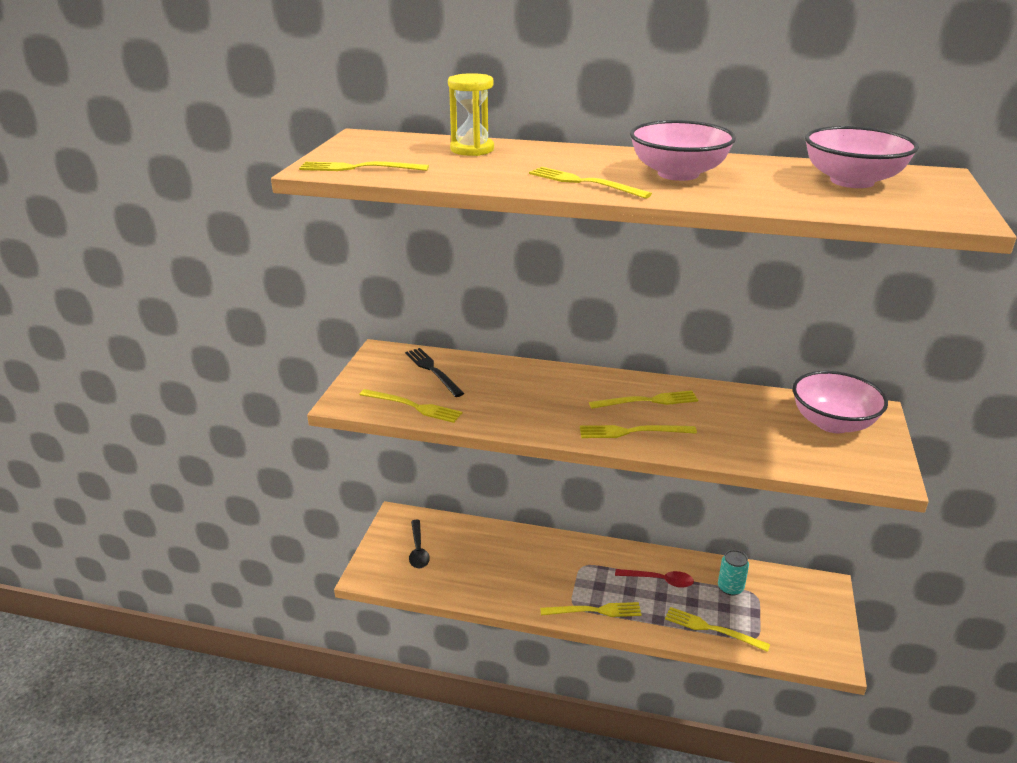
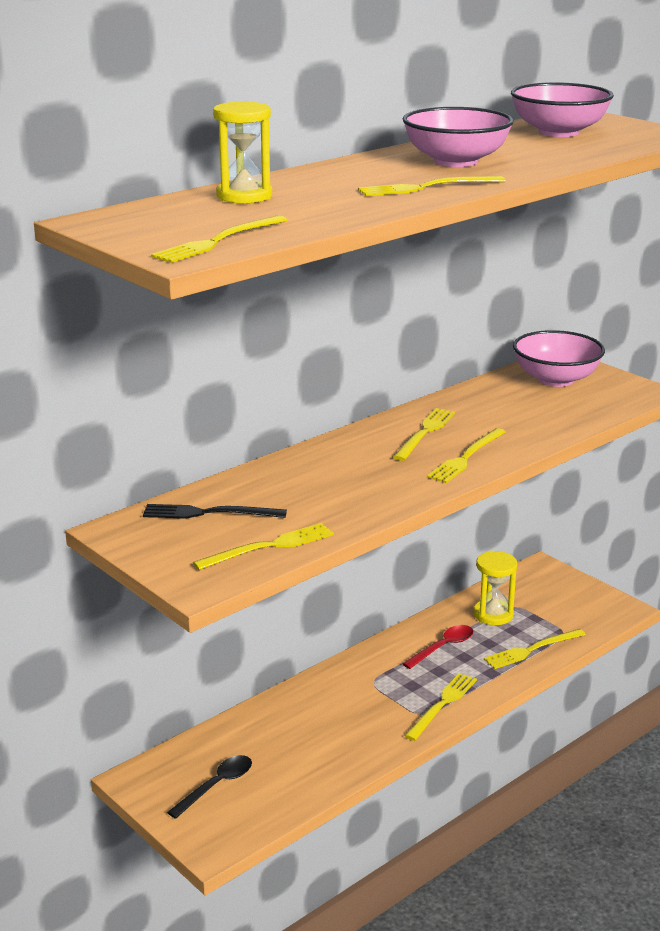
camera: 55 degrees left, 5 degrees down
black spoon [409,520,430,568] -> black spoon turned 75 degrees counterclockwise [167,755,252,819]
turquoise can [718,550,749,596] -> yellow hourglass [474,551,517,625]

